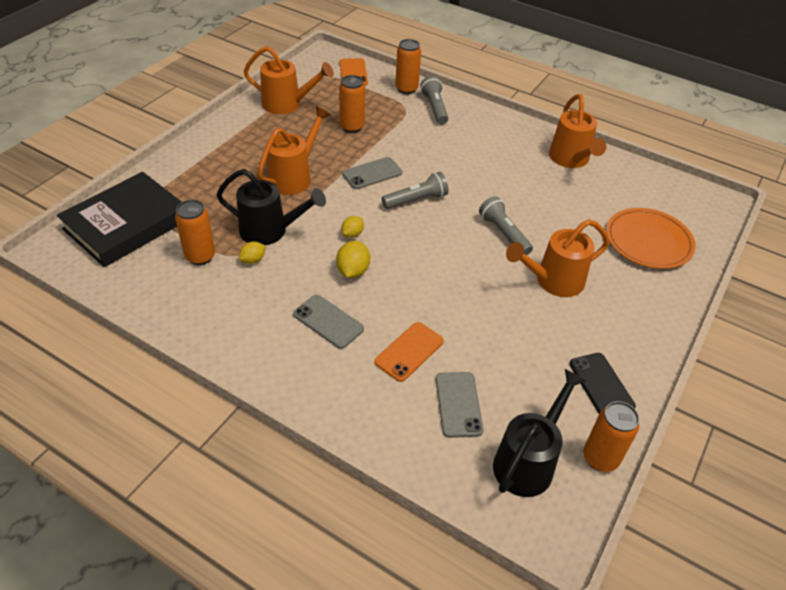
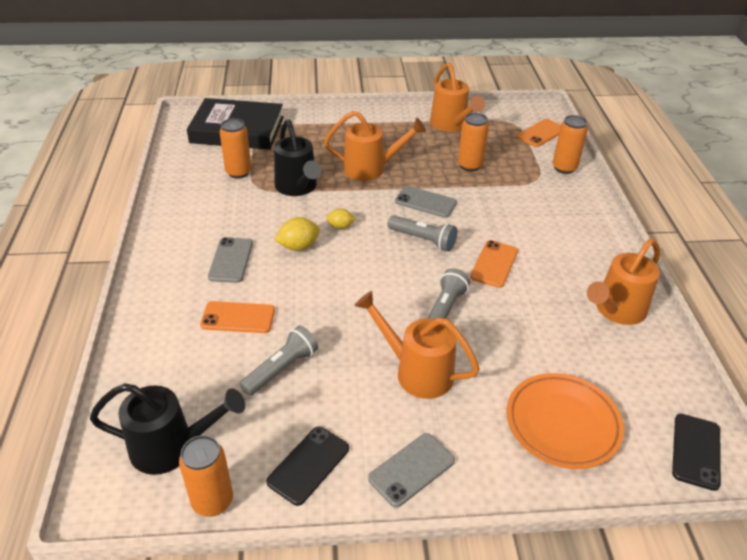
camera: 55 degrees right, 5 degrees down
yellow lemon [239,241,266,264] -> none
grey flashlight [420,76,448,125] -> grey flashlight moved to [240,326,318,396]
grey phone [436,372,484,438] -> grey phone moved to [368,433,455,508]
none -> orange phone [470,240,518,288]
none -> black phone [672,414,721,491]

